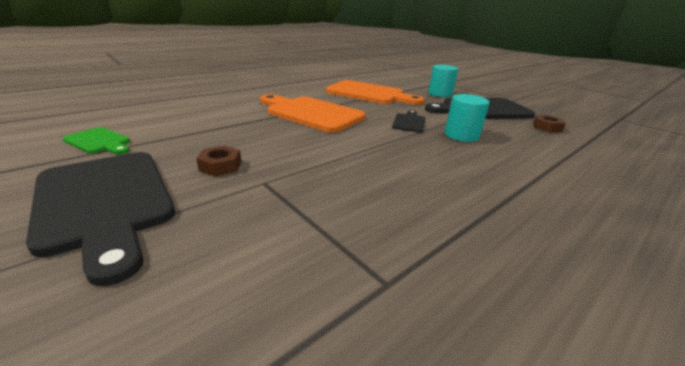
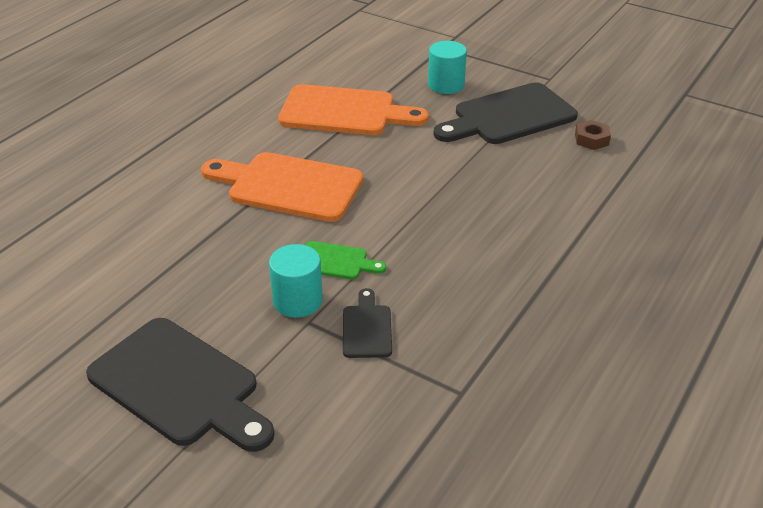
camera: 15 degrees left, 10 degrees up
green cutting board [62,127,130,154] -> green cutting board moved to [306,241,386,280]
brown nut [196,145,241,177] -> none
black cutting board [392,110,425,133] -> black cutting board moved to [343,288,392,358]
turquoise cylinder [445,94,490,142] -> turquoise cylinder moved to [269,244,323,318]

